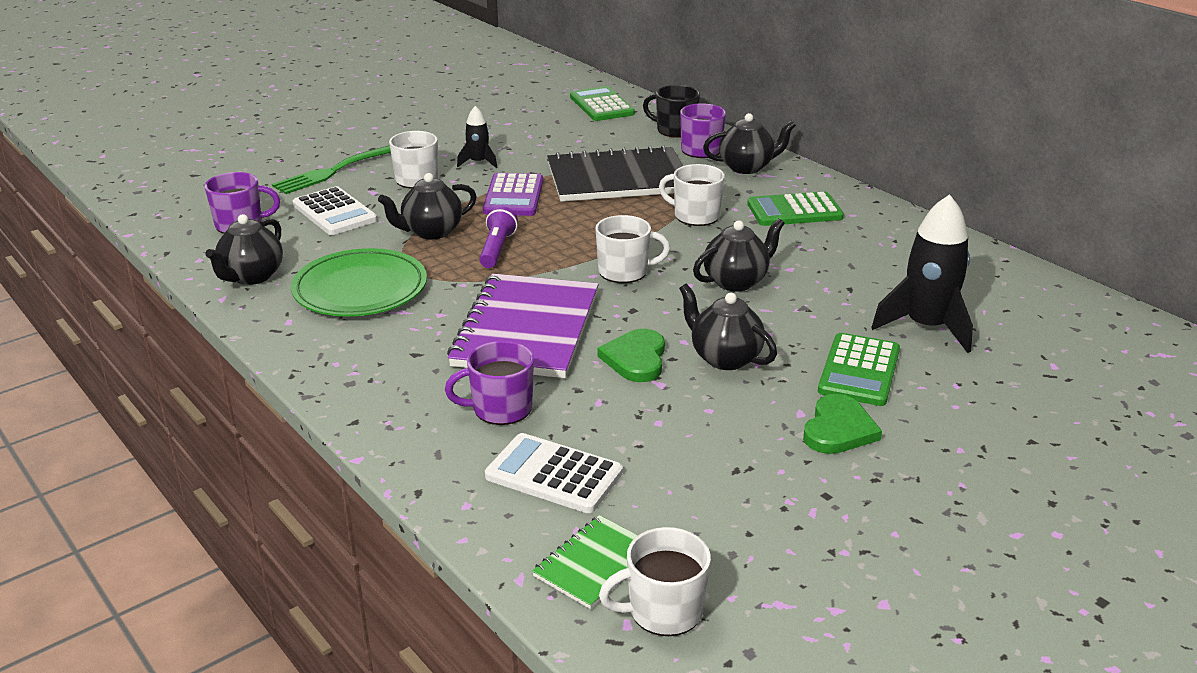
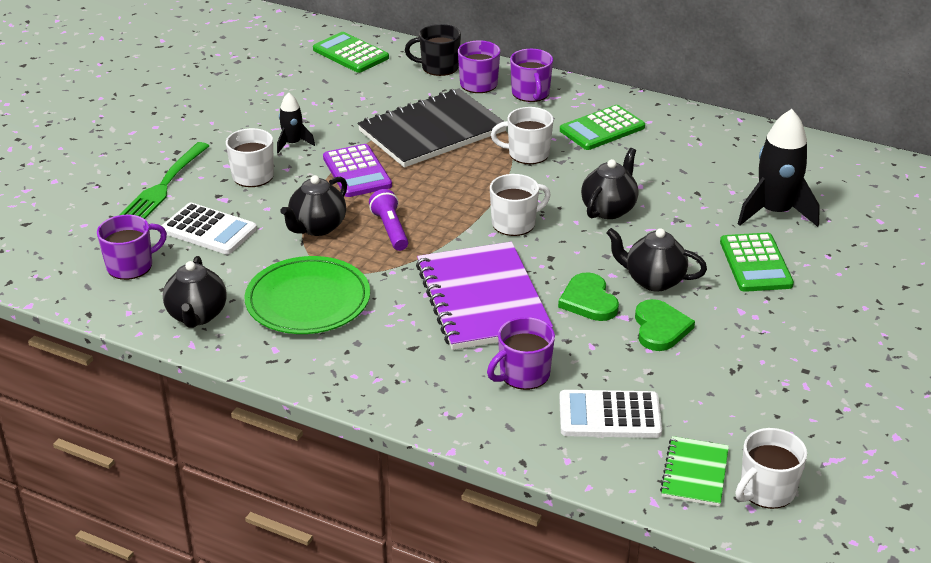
camera: 25 degrees left, 5 degrees up
black teapot [703,113,796,174] -> purple mug [510,49,553,102]
green heart [803,394,882,454] -> green heart moved to [635,299,695,351]

